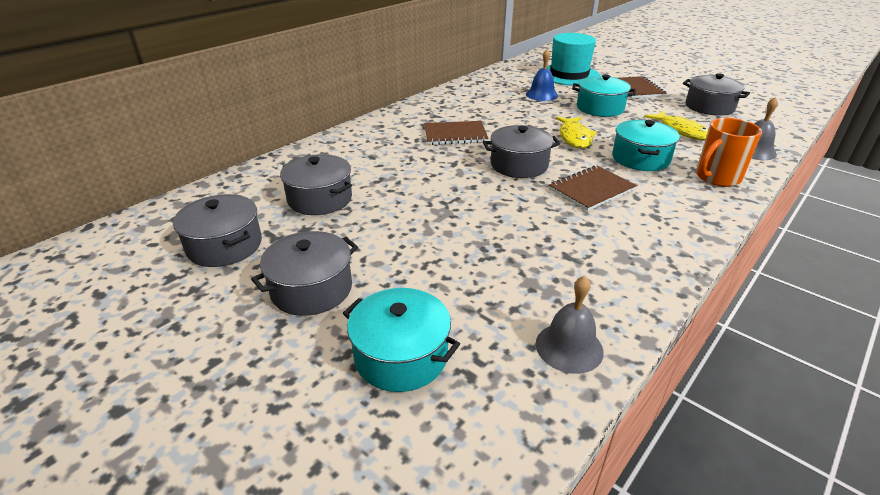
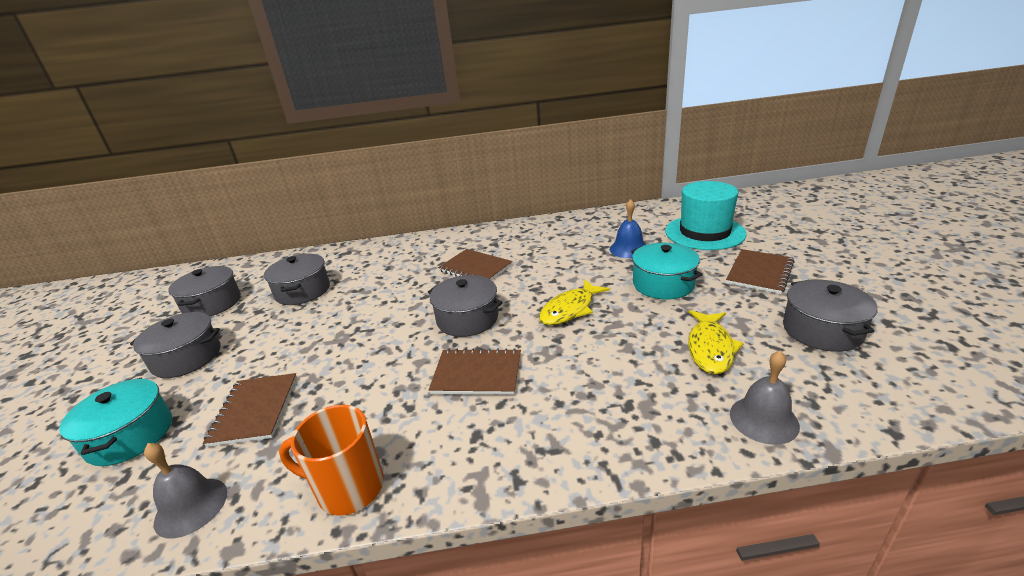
camera: 45 degrees right, 5 degrees down
turquoise pot [612,120,680,171] -> none
orange mug [696,118,762,187] -> orange mug moved to [279,405,384,516]
none -> brown notebook [203,373,297,447]

